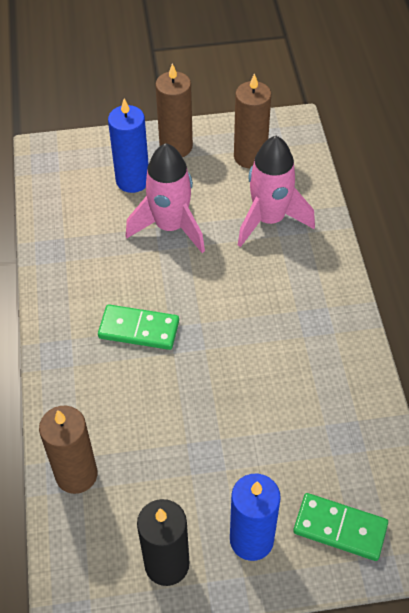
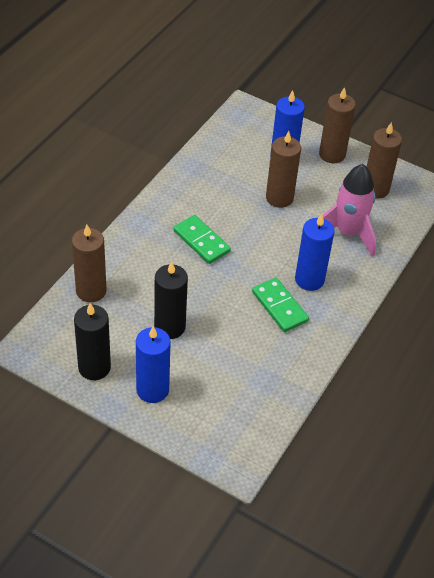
camera: 35 degrees right, 5 degrees down
pink rocket [126,143,205,253] -> brown candle [266,131,301,208]
green domino [293,493,388,561] -> green domino moved to [252,278,309,332]
none -> black candle [154,261,188,339]
none -> blue candle [295,214,335,291]

